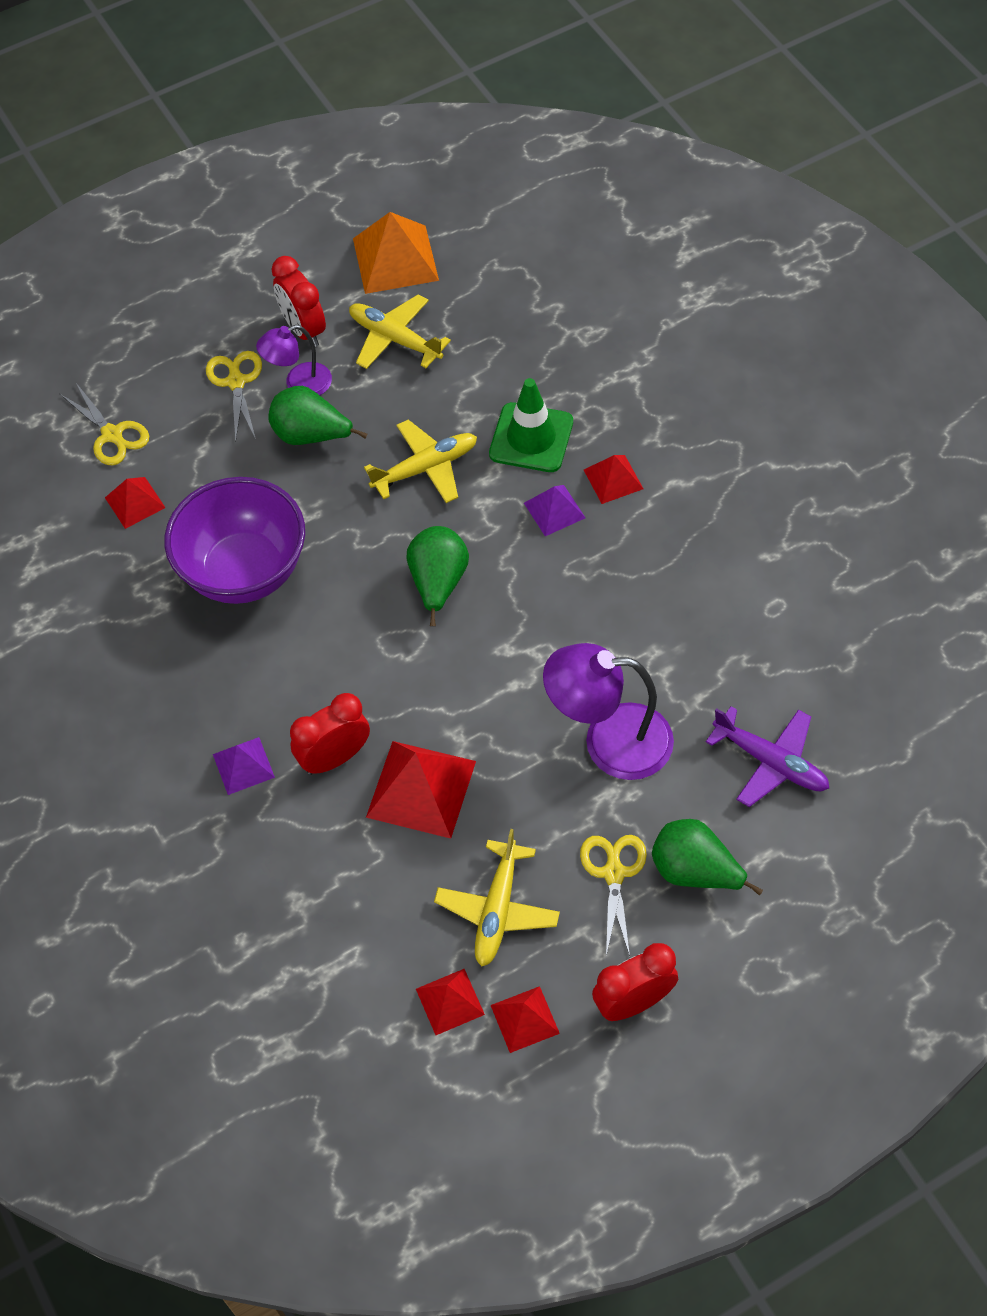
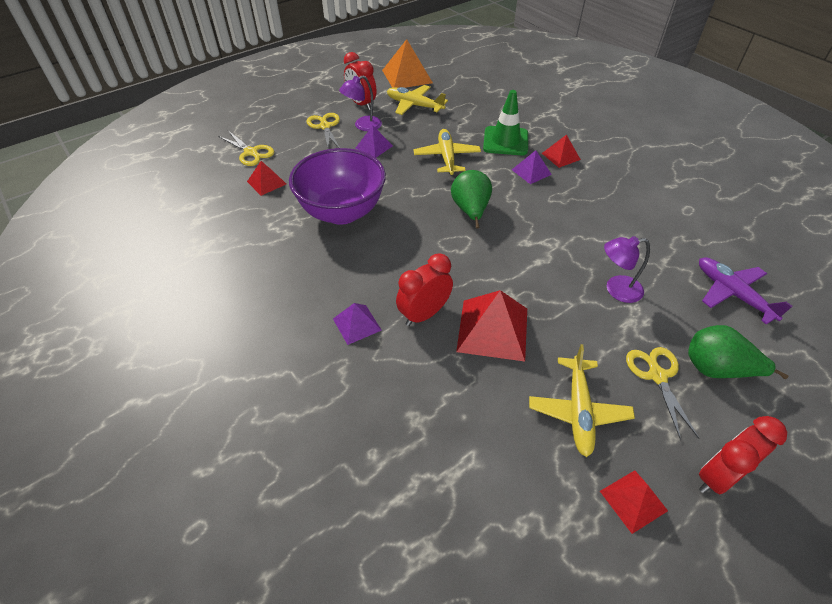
camera: 10 degrees left, 10 degrees down
green pear [268,386,368,445] -> purple pyramid [356,125,393,158]
yellow plane [364,420,477,503] -> yellow plane turned 60 degrees counterclockwise [413,129,481,175]
red pyramid [416,969,485,1035] -> none
purple lamp [543,643,674,780] -> purple lamp [604,236,650,303], size x0.59
purple plane [706,706,829,807] -> purple plane turned 150 degrees counterclockwise [699,257,792,325]

